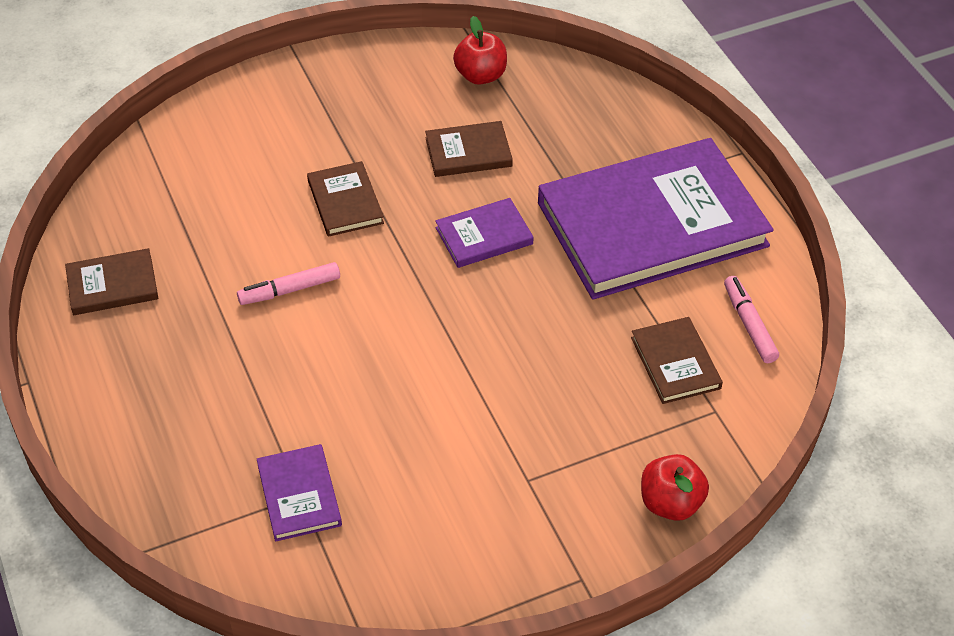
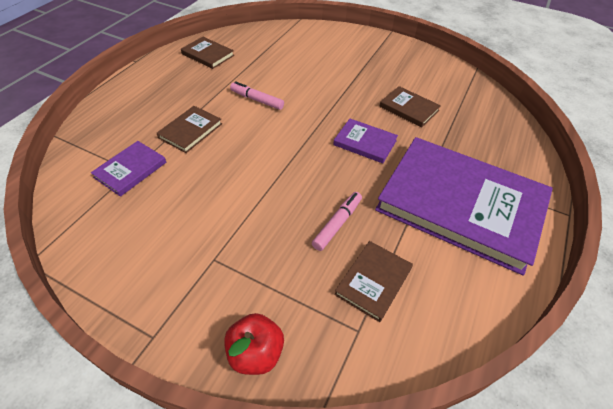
camera: 50 degrees right, 0 degrees up
brown book [307,161,384,237] -> brown book moved to [157,106,222,153]
red apple [453,16,507,85] -> none
pink marker [724,276,779,363] -> pink marker moved to [312,192,362,251]

